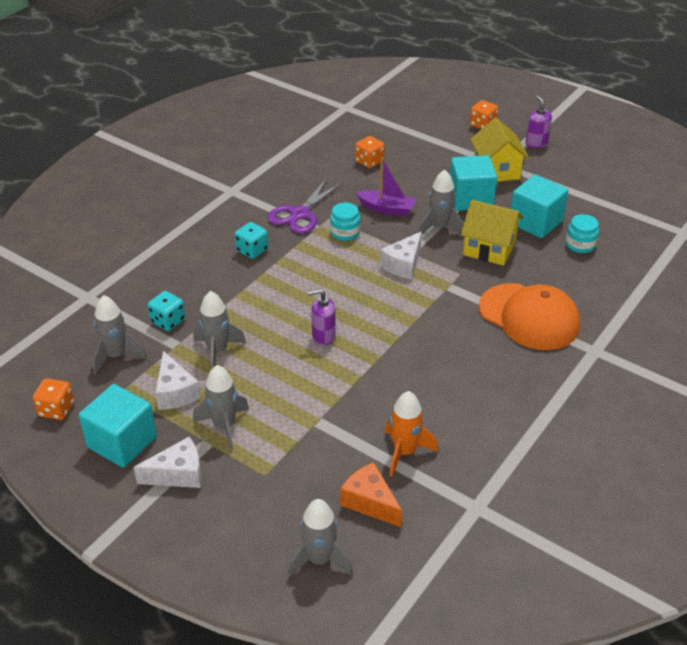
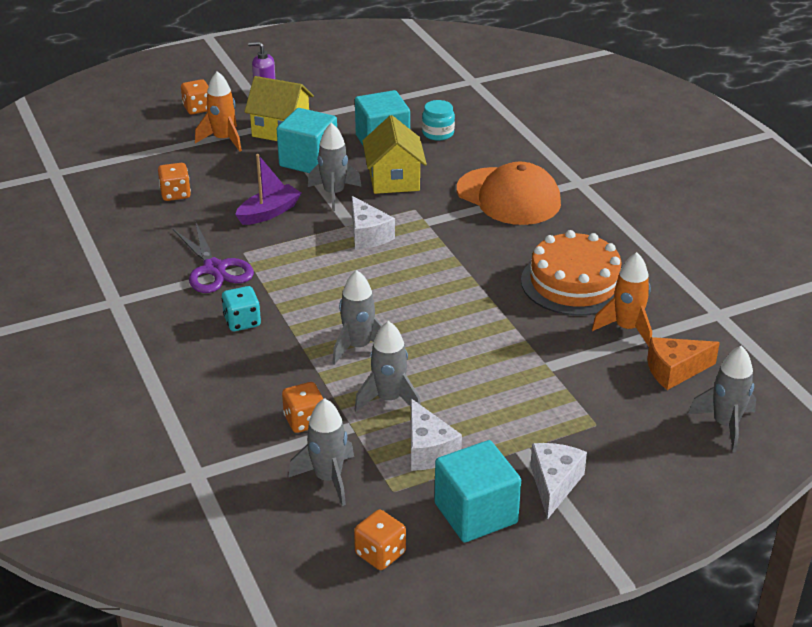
camera: 60 degrees left, 5 degrees down
turquoise dice [148,291,185,331] -> orange dice [282,382,323,433]
white cheese [155,351,201,410] -> white cheese turned 60 degrees clockwise [411,399,462,471]
grey rocket [193,365,249,451] -> grey rocket moved to [332,270,382,365]
purple soap dispenser [308,289,336,346] -> none
turquoise jar [330,203,361,241] -> none
yellow house [461,200,523,266] -> yellow house turned 60 degrees counterclockwise [363,115,427,194]
orange cap [479,283,580,350] -> orange cap turned 60 degrees clockwise [457,162,561,225]
none -> orange rocket [195,71,242,152]
none -> orange cake [521,230,622,316]

